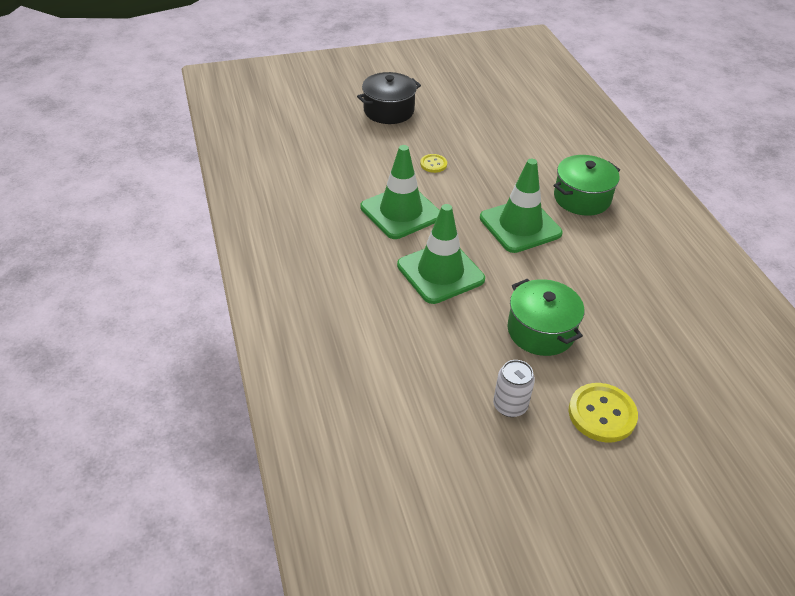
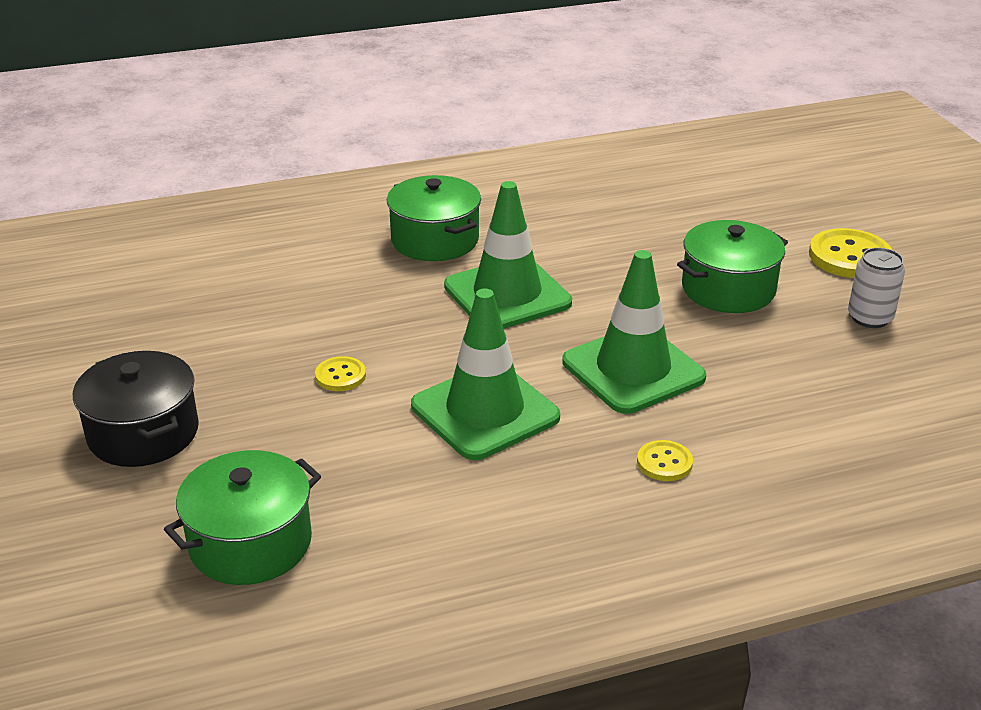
camera: 90 degrees left, 10 degrees down
none -> green pot [164,450,321,585]
none -> yellow button [637,440,693,481]

